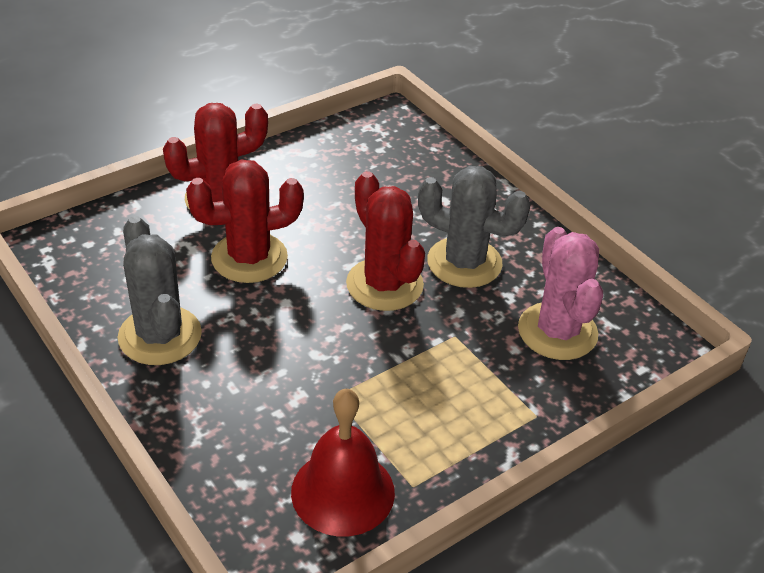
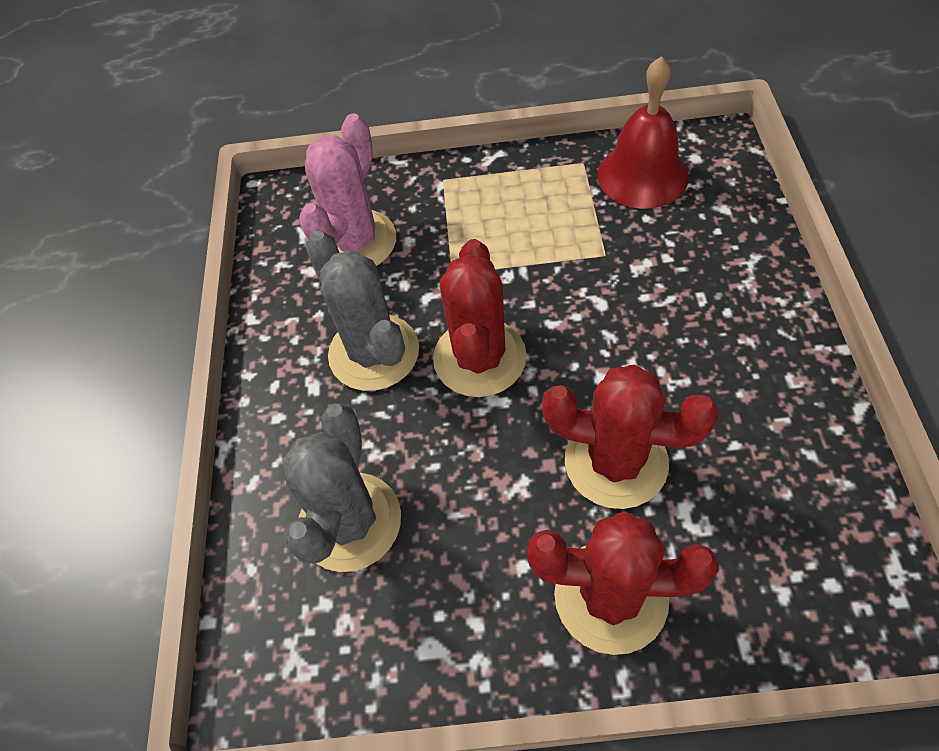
camera: 140 degrees left, 15 degrees up
grey cactus [118,216,202,365] -> grey cactus moved to [282,403,401,572]

